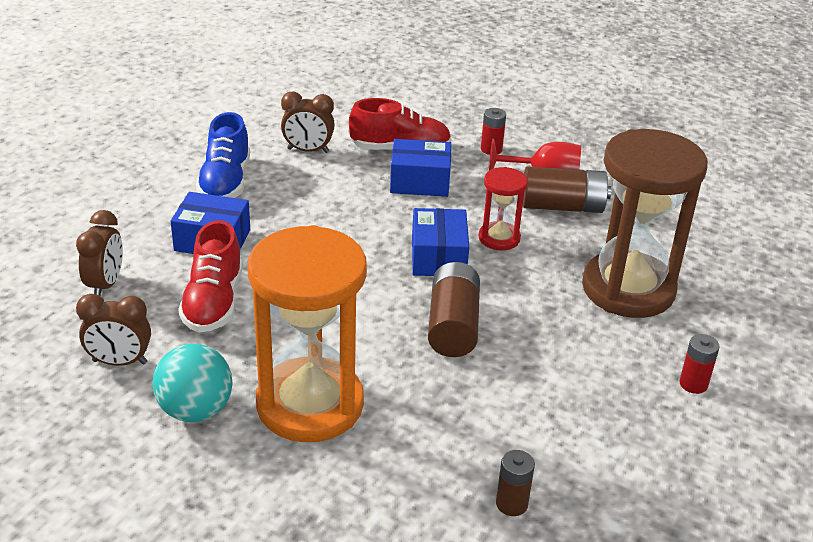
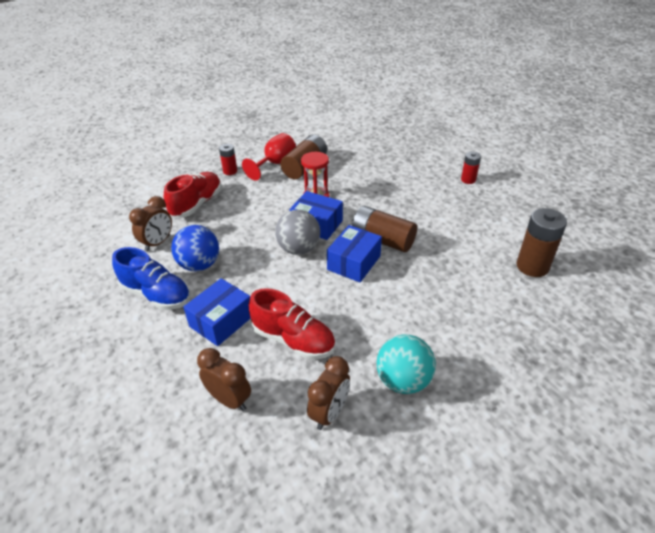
camera: 60 degrees left, 5 degrees up
orange hourglass [247,225,367,442] -> none
blue box [390,139,451,197] -> blue box moved to [327,225,382,282]
brown battery [496,450,535,516] -> brown battery [516,208,567,277], size x1.77
brown hourglass [582,129,708,318] -> none
none -> blue ball [171,225,219,271]
none -> grey ball [275,210,320,255]

